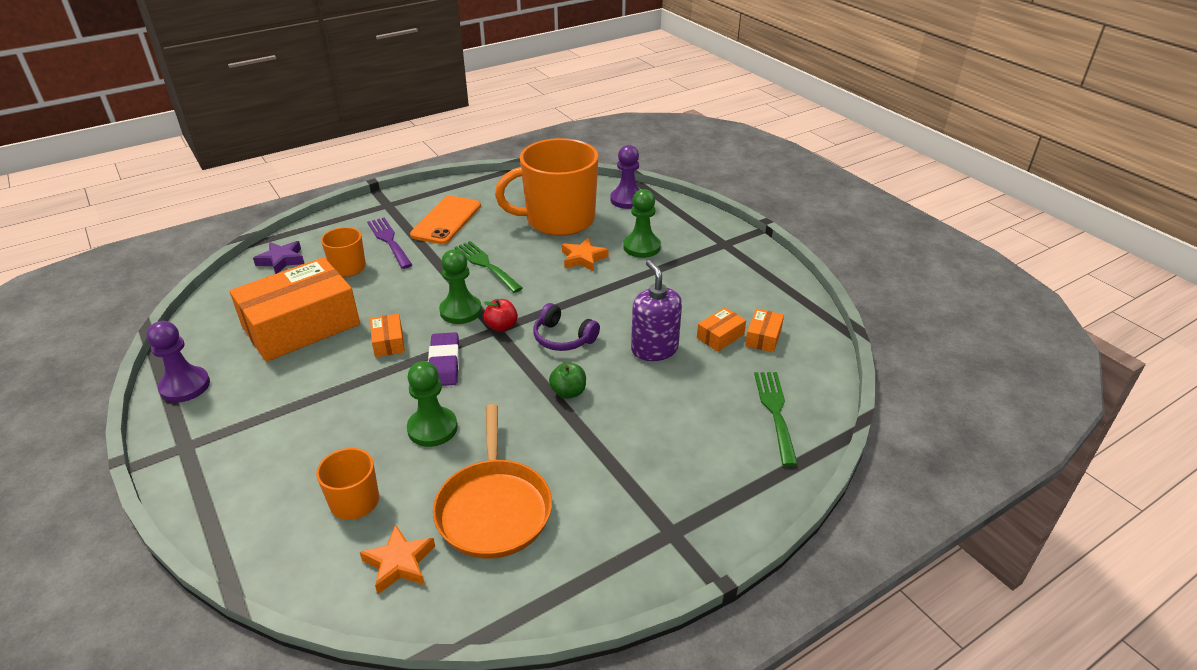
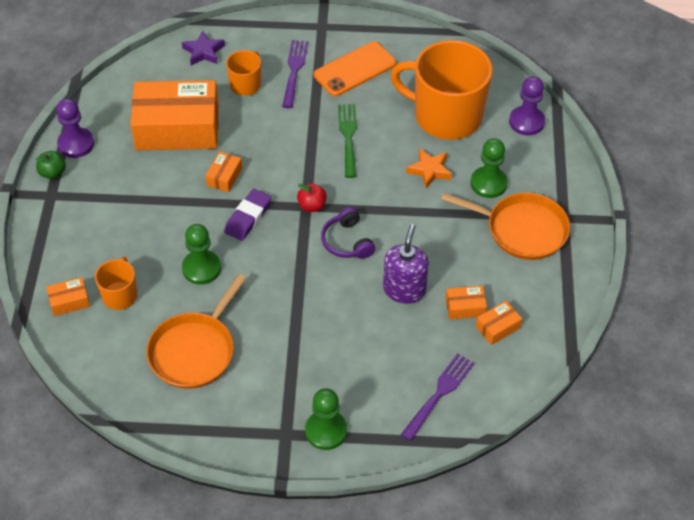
camera: 35 degrees right, 15 degrees up
orange star [360,525,435,594] -> none
green pawn [439,249,482,324] -> green pawn moved to [305,388,347,450]
green apple [549,362,586,399] -> green apple moved to [36,151,66,179]
green fork [754,372,798,466] -> purple fork [401,353,475,441]
none -> orange box [46,277,90,316]
none -> orange pan [441,193,570,260]

